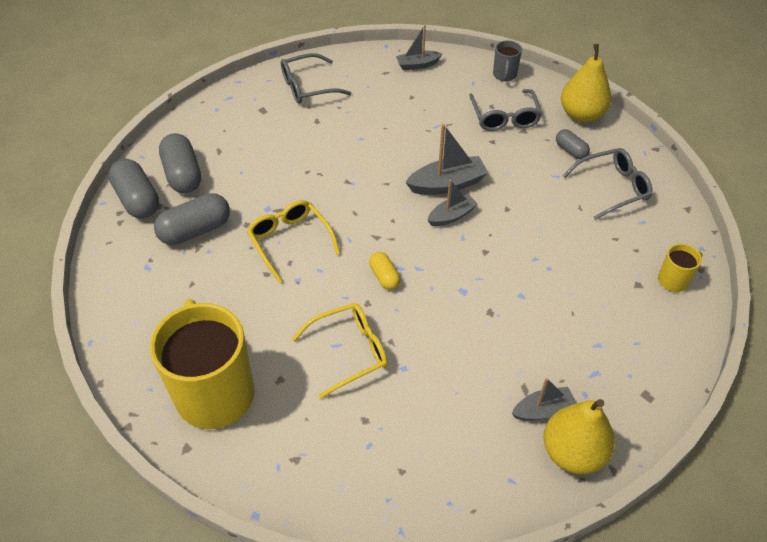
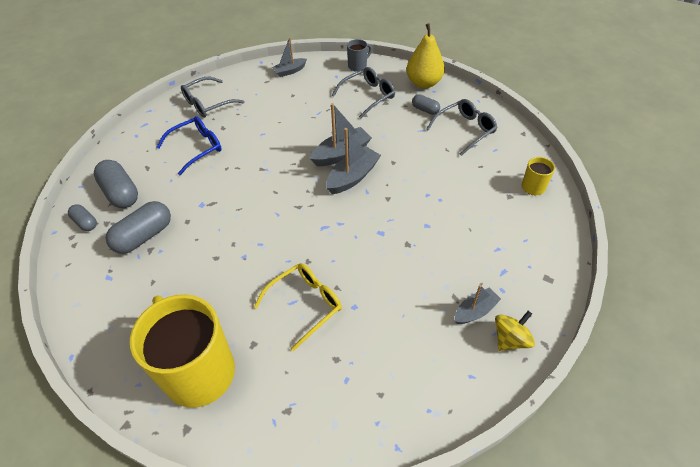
camera: 15 degrees left, 0 degrees up
grey capsule [109,159,159,219] -> grey capsule [68,205,97,231], size x0.56
yellow glasses [247,200,340,283] -> none
yellow capsule [369,252,400,290] -> none
grey boat [427,180,478,226] -> grey boat [326,128,381,194], size x1.55
grey glasses [469,89,542,131] -> grey glasses turned 105 degrees counterclockwise [332,67,395,119]
grey mug [493,40,522,81] -> grey mug turned 120 degrees counterclockwise [347,39,372,72]
yellow pear [543,399,615,474] -> yellow spinning top [495,311,535,351]
none -> blue glasses [157,116,222,175]

